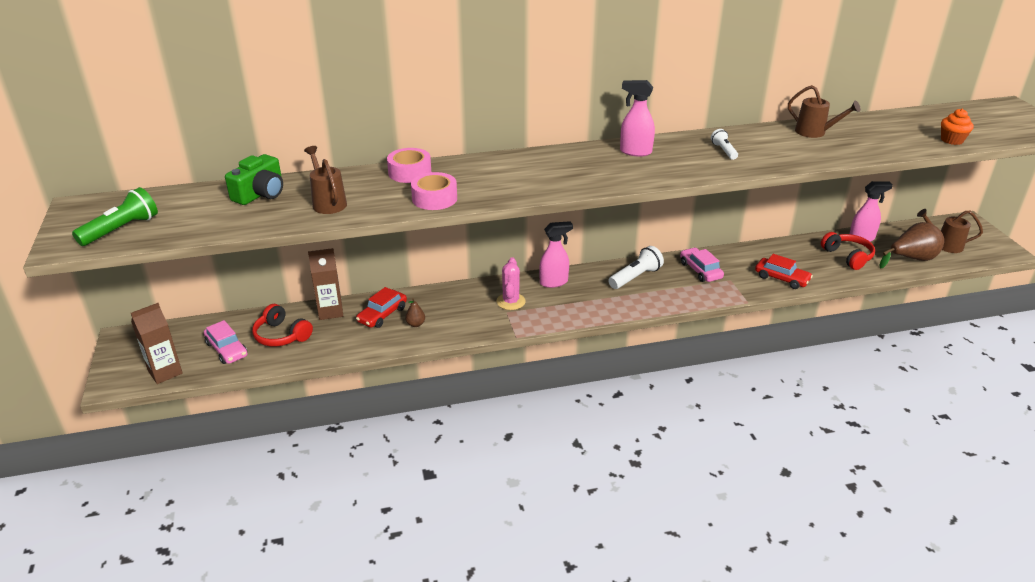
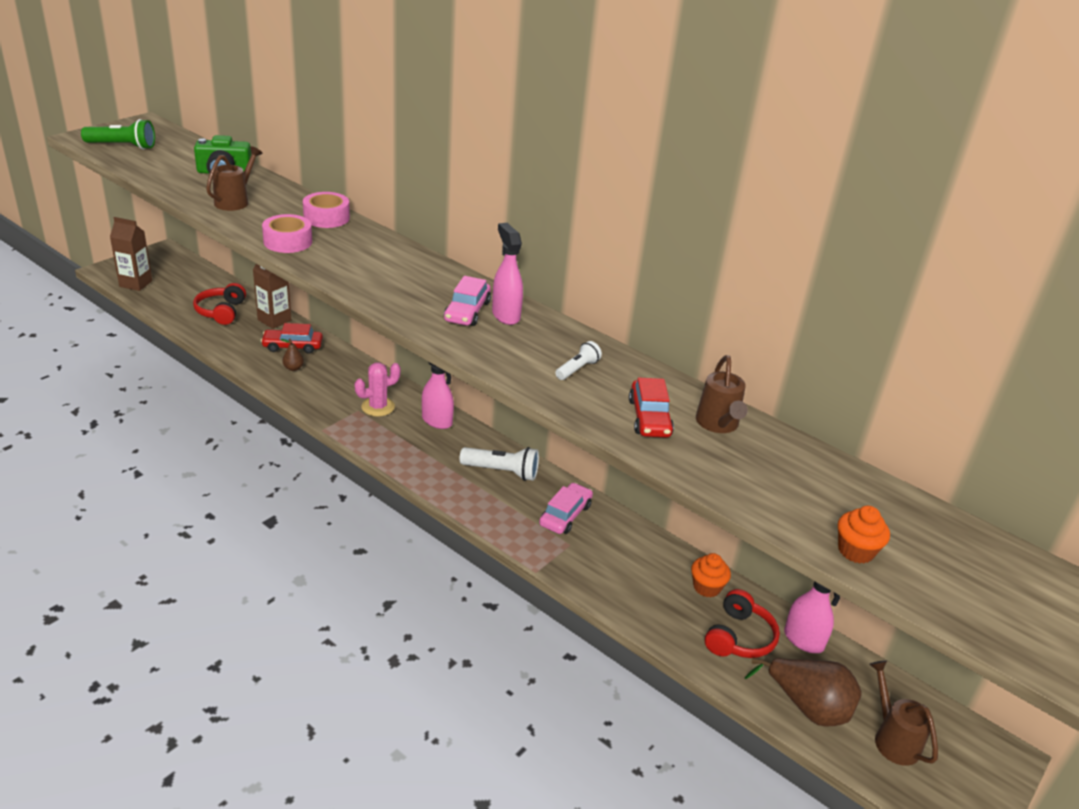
camera: 50 degrees right, 0 degrees up
pink car [204,320,248,364] -> pink car moved to [444,276,491,326]
red car [755,254,813,289] -> red car moved to [629,378,674,438]
none -> orange cupcake [691,553,731,597]

